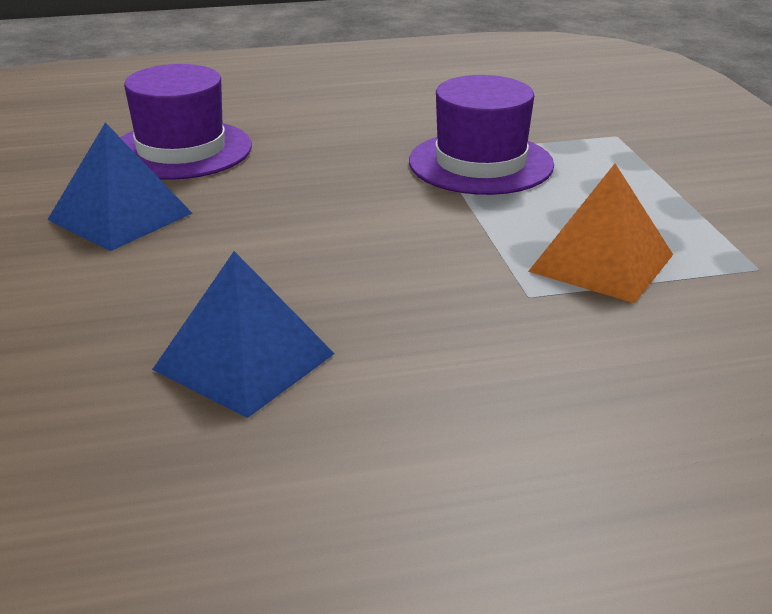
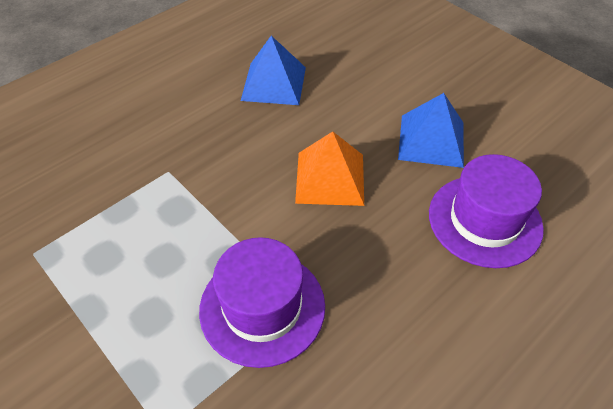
camera: 150 degrees right, 20 degrees up
orange pyramid [528,164,673,303] -> orange pyramid moved to [295,131,364,206]

